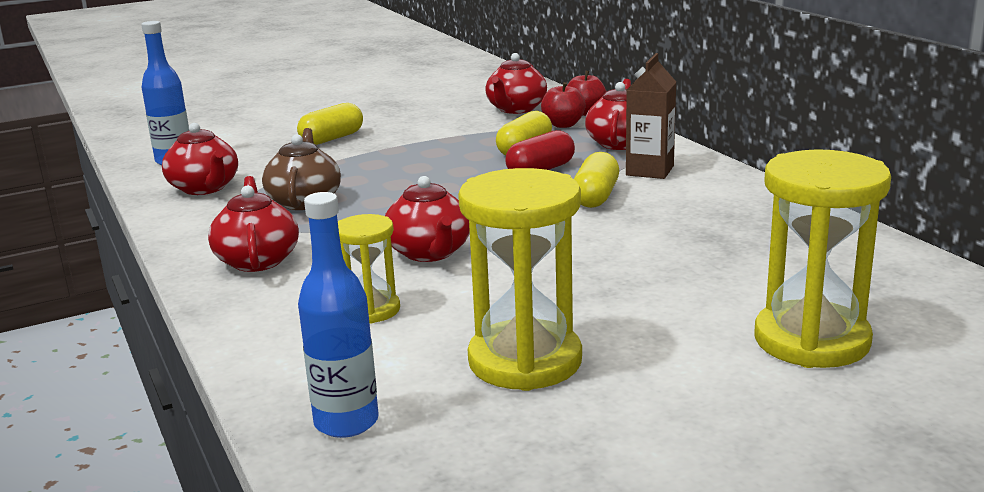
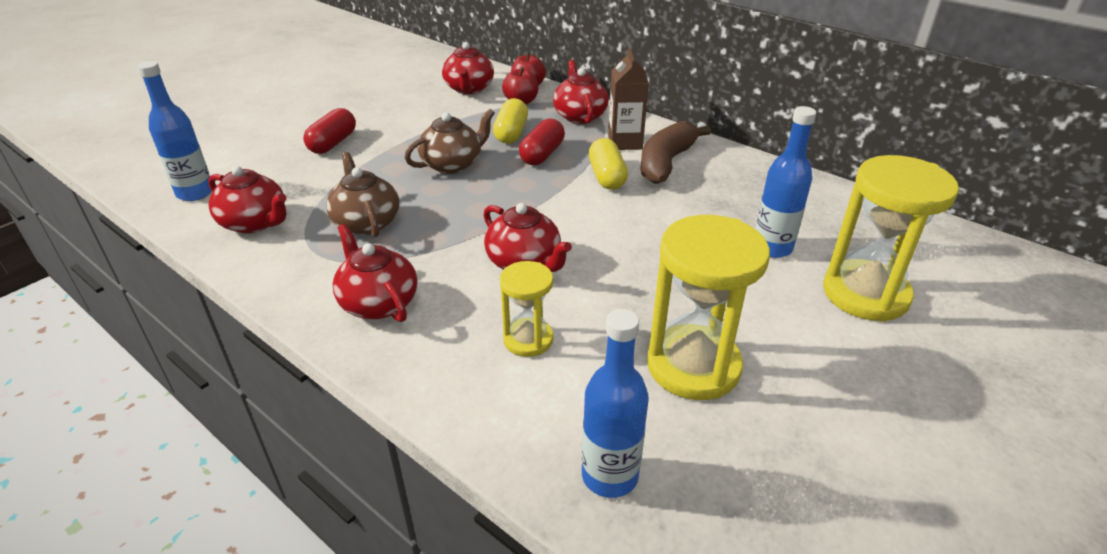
camera: 25 degrees left, 15 degrees up
yellow capsule [297,103,363,145] -> red capsule [303,108,356,154]
none -> brown teapot [405,109,495,174]
none -> brown banana [641,121,711,184]
none -> blue bottle [755,106,816,258]

